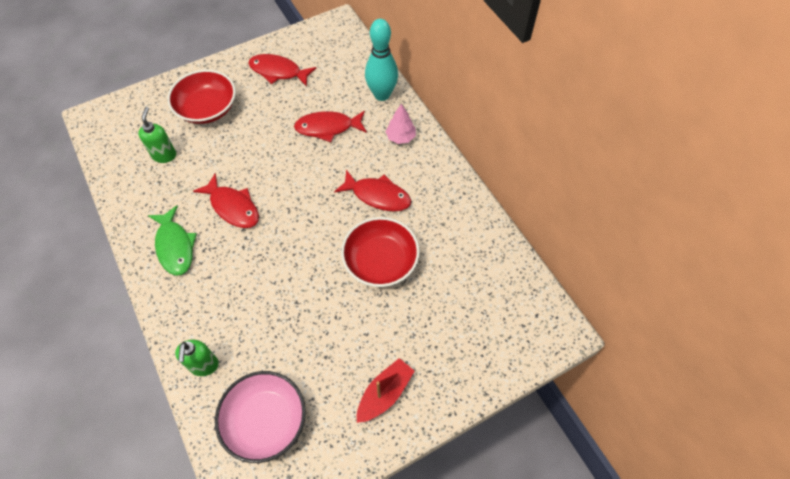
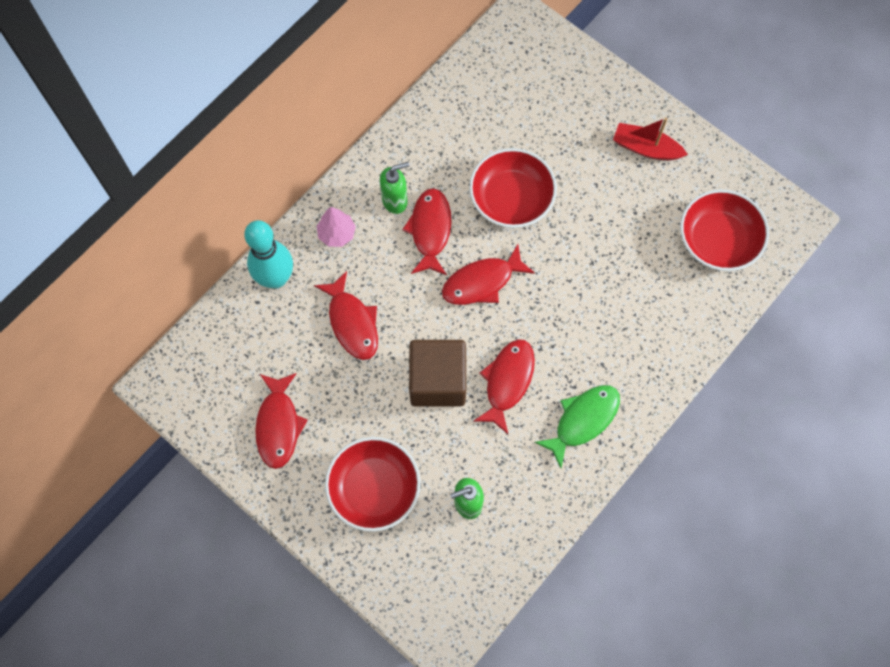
camera: 110 degrees left, 10 degrees up
green soap dispenser [175,340,219,376] -> green soap dispenser moved to [380,162,410,214]
pink bowl [215,371,306,463] -> red bowl [680,189,769,271]
none -> brown cube [409,340,466,407]
none -> red fish [442,244,535,305]

